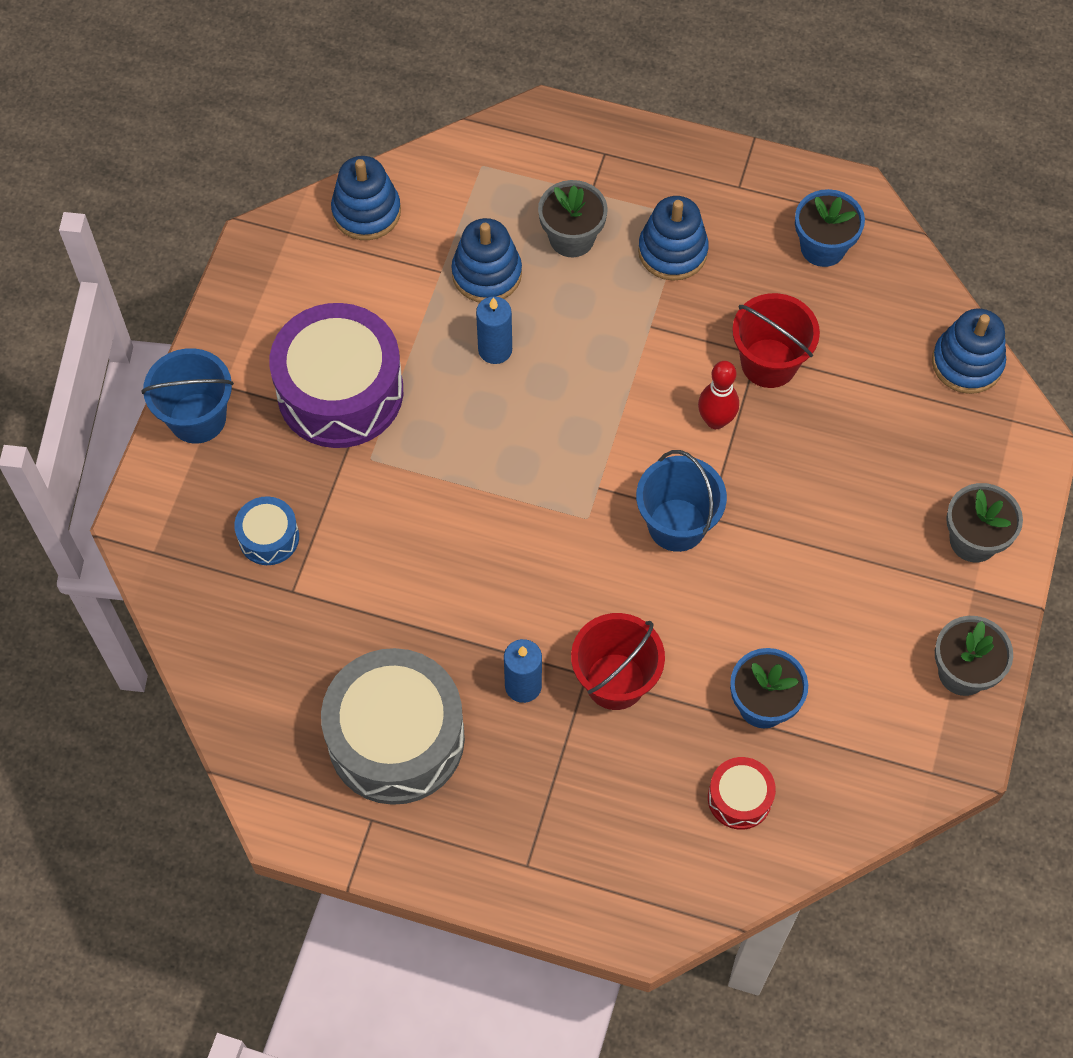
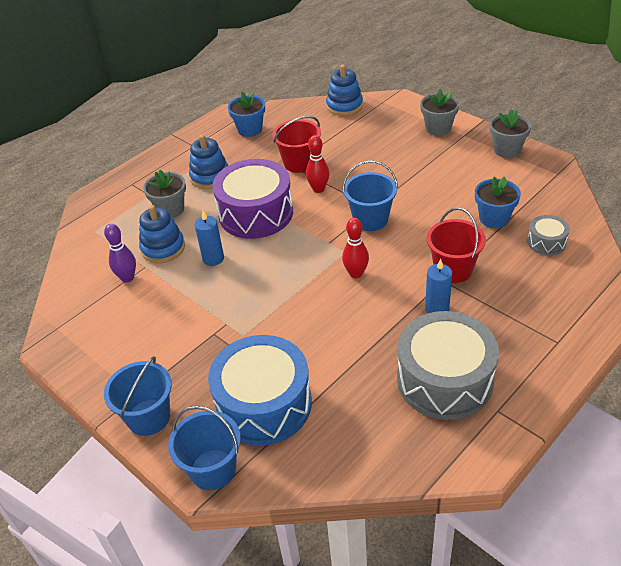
camera: 60 degrees left, 20 degrees down
blue drum [234,496,299,565] -> blue drum [208,335,312,446], size x2.16
purple drum [269,303,403,448] -> purple drum moved to [212,159,293,239]
blue stacking toy [331,156,401,240] -> none
red drum [708,757,776,830] -> grey drum [527,215,570,255]
none -> purple bowling pin [104,224,136,283]
none -> blue bucket [168,406,241,490]
none -> red bowling pin [342,218,369,279]

